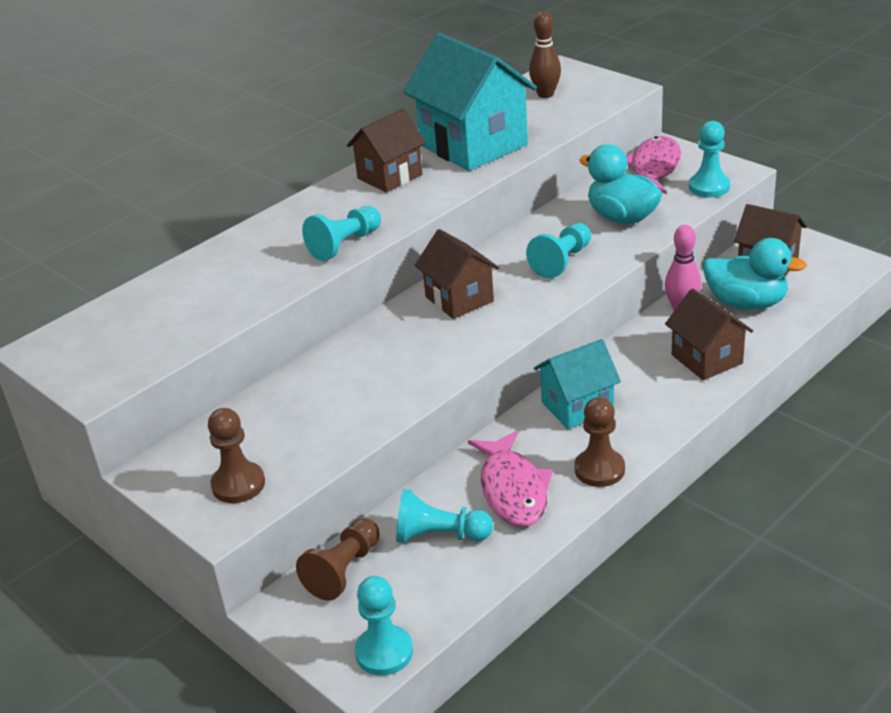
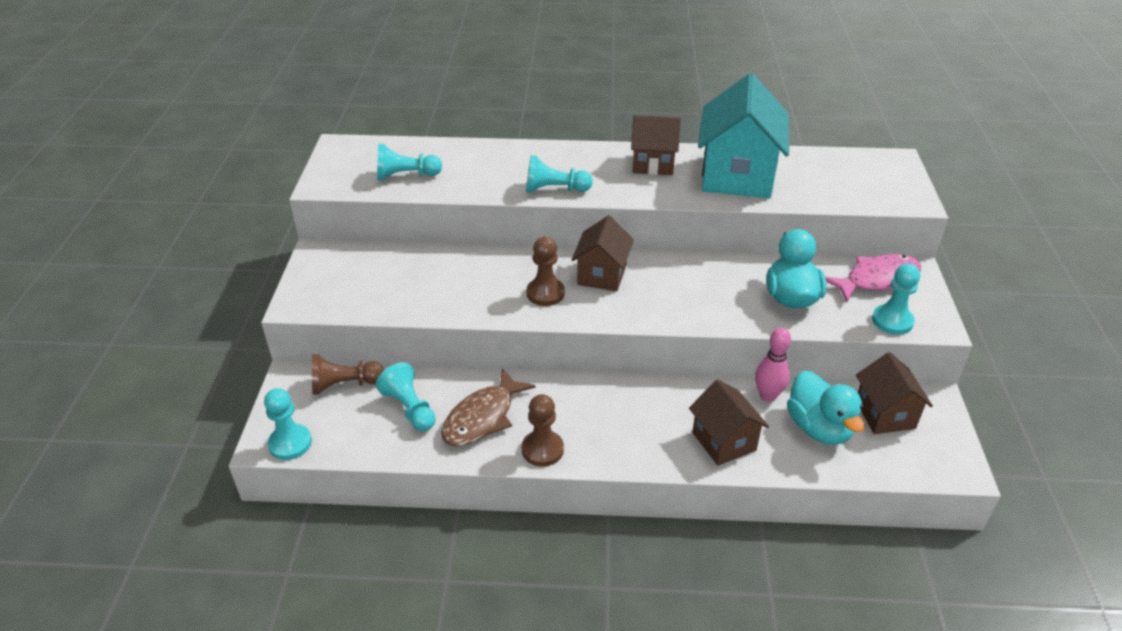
camera: 45 degrees right, 5 degrees up
brown pawn [208,408,265,503] -> brown pawn moved to [526,237,565,306]
pink fish [468,430,553,526] -> brown fish [441,368,536,446]
turquoise pawn [526,223,591,278] -> turquoise pawn moved to [377,144,442,180]
brown bowling pin [529,12,561,98] -> none
turquoise house [534,339,621,429] -> none
brown house [665,288,753,380] -> brown house turned 45 degrees counterclockwise [689,380,769,466]

